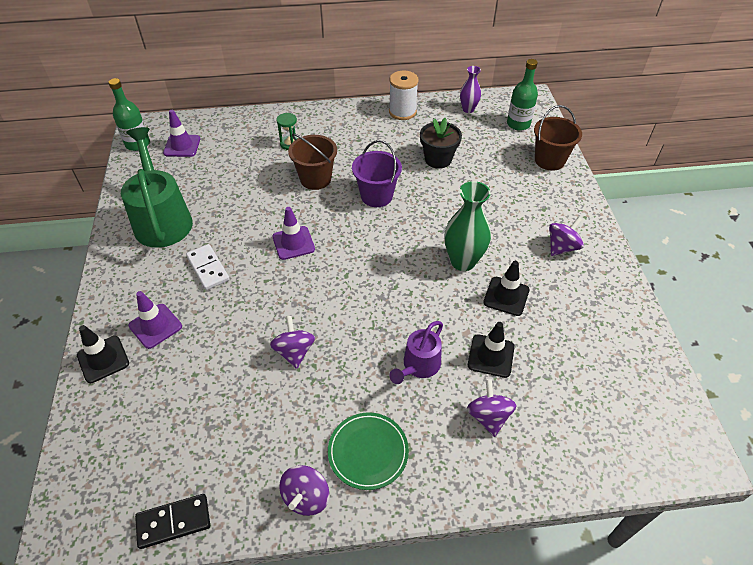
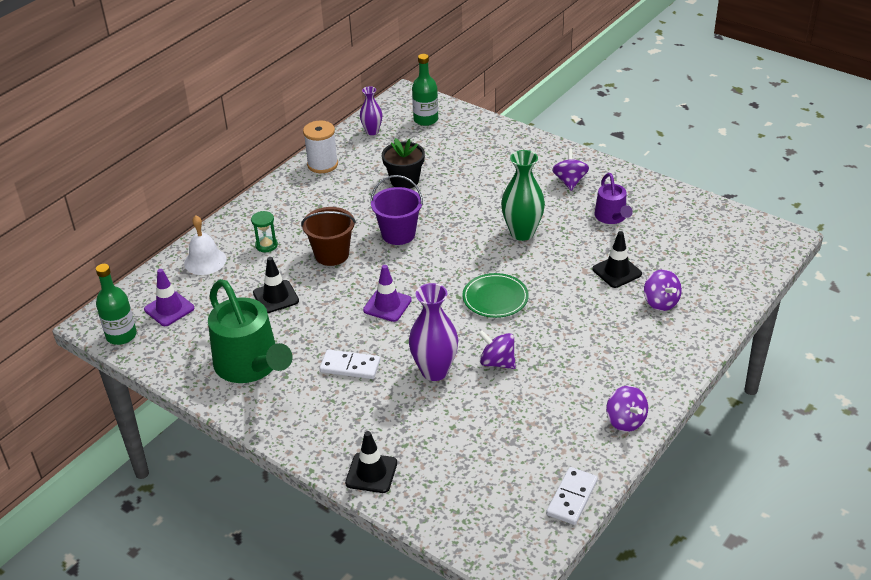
camera: 45 degrees left, 10 degrees down
green watering can [121,127,193,248] -> green watering can turned 150 degrees counterclockwise [208,279,293,383]
purple traffic cone [129,291,182,349] -> none
black domino [135,494,210,549] -> white domino [546,467,598,525]
green plate [328,412,409,490] -> green plate moved to [462,273,529,318]
purple watering can [389,321,443,384] -> purple watering can moved to [595,173,633,224]
purple spinning top [467,379,516,437] -> purple spinning top turned 150 degrees counterclockwise [644,269,682,311]
black traffic cone [483,261,530,316] -> black traffic cone moved to [253,257,299,313]
brown bucket [534,105,582,171] -> none
none -> white bell [184,216,226,275]
none -> purple vase [409,283,458,381]

